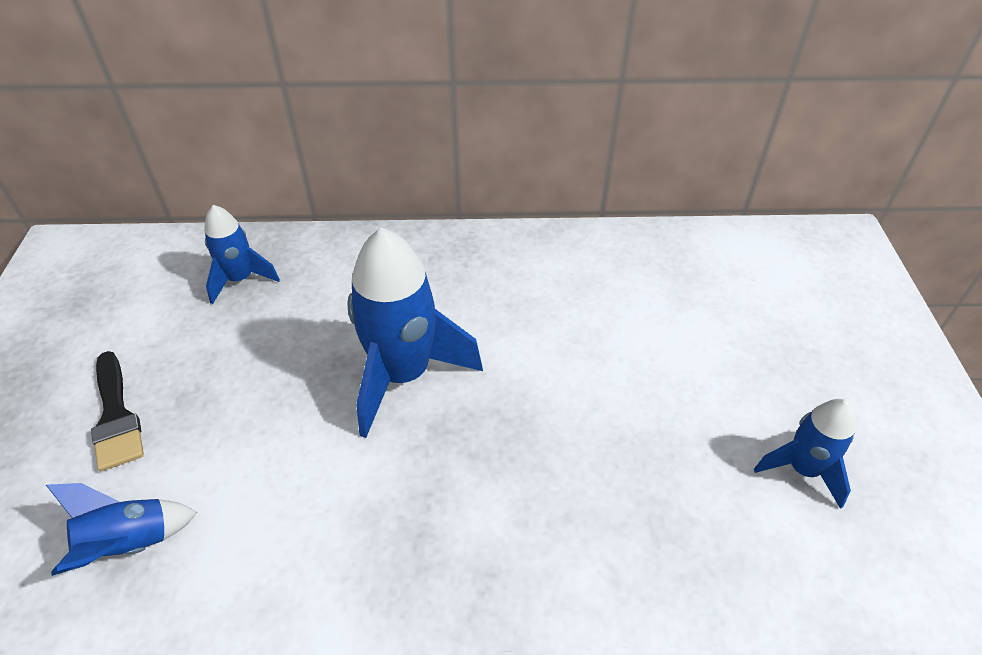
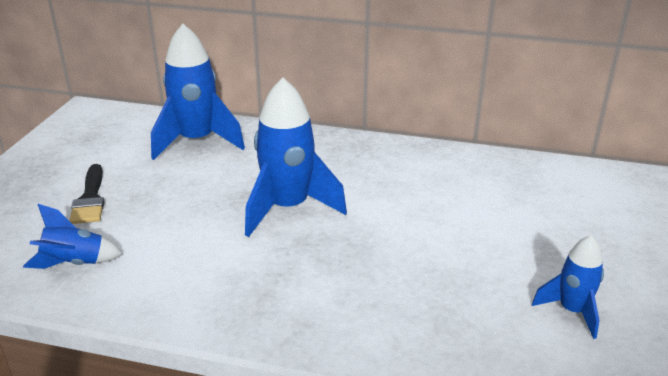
camera: 15 degrees right, 15 degrees down
blue rocket [204,205,280,304] -> blue rocket [151,24,245,160], size x1.81

